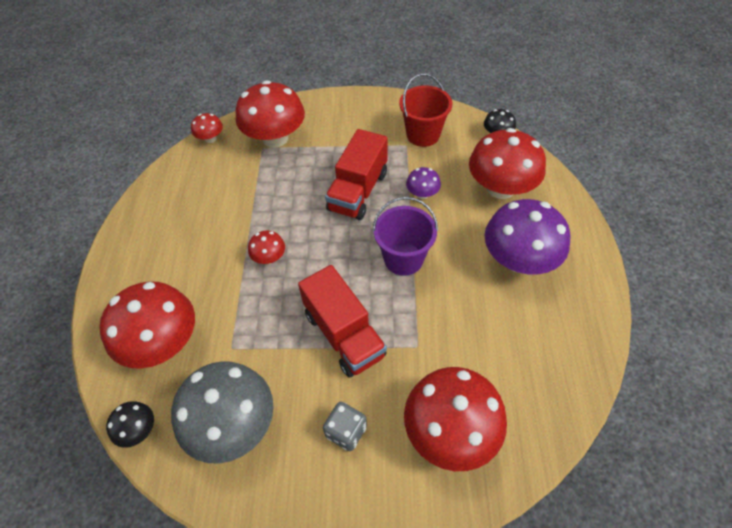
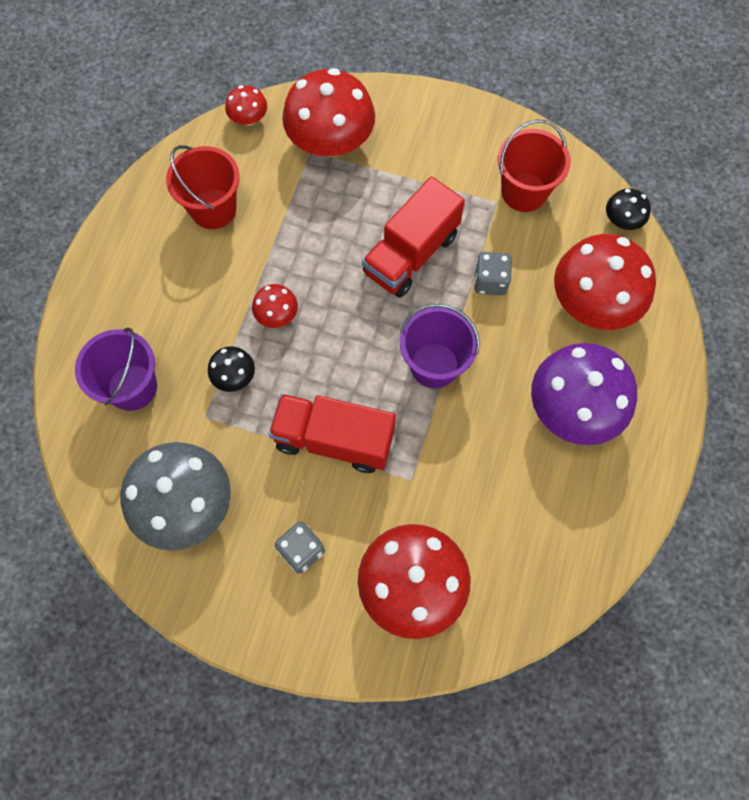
camera: 15 degrees right, 15 degrees up
red mushroom [99,281,195,369] -> purple bucket [75,327,157,411]
black mushroom [106,401,154,448] -> black mushroom moved to [208,346,255,392]
red truck [298,265,387,378] -> red truck turned 120 degrees clockwise [268,394,396,473]
purple mushroom [406,167,441,199] -> grey dice [474,252,512,295]
none -> red bucket [166,145,240,229]

